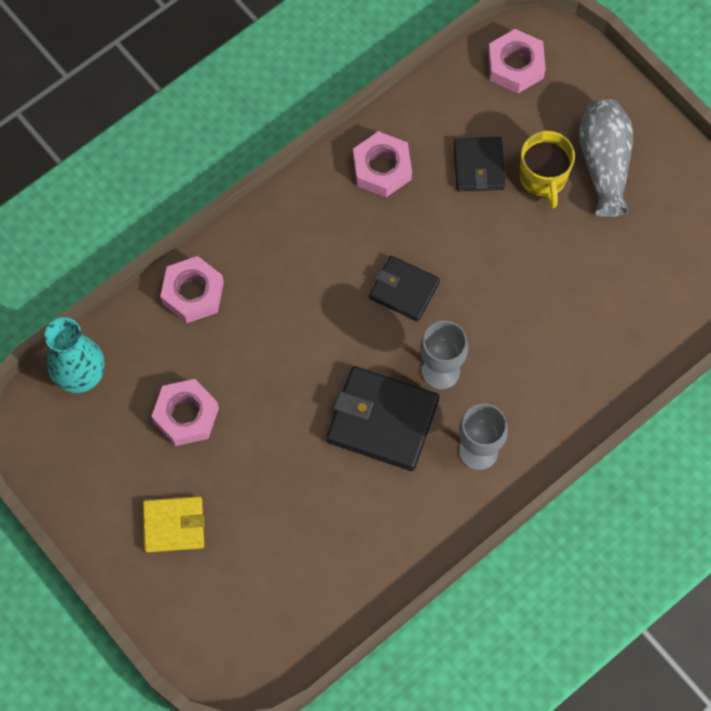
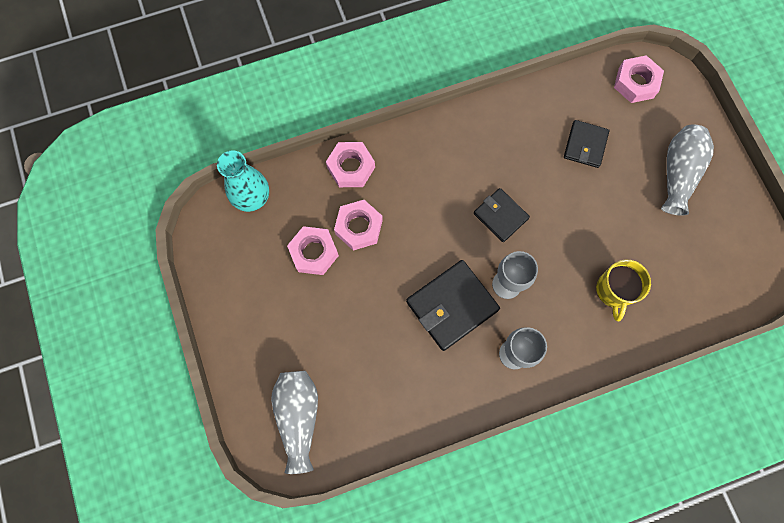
camera: 20 degrees right, 5 degrees up
yellow wallet [143,496,204,552] -> none
black wallet [326,366,439,471] -> black wallet turned 75 degrees counterclockwise [406,260,500,351]
pink nut [353,131,412,197] -> pink nut moved to [334,200,383,251]
yellow mug [520,131,575,208] -> yellow mug moved to [596,260,651,321]
none -> grey vase [271,371,318,474]

